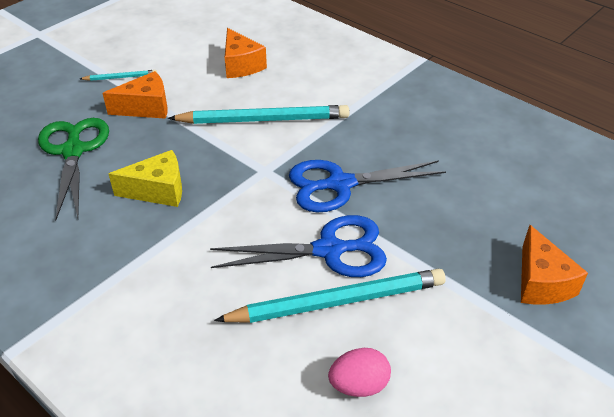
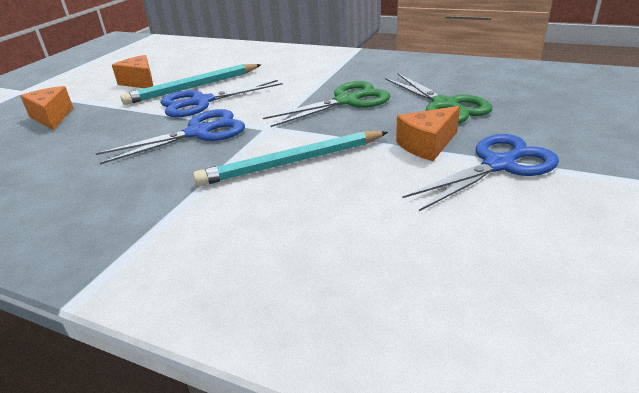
camera: 165 degrees right, 10 degrees down
turquoise pencil [80,70,157,81] -> blue scissors [402,134,559,211]
yellow cheese [109,150,182,207] -> green scissors [263,81,390,127]
orange cheese [225,28,267,78] -> orange cheese moved to [112,55,153,88]
pink egg [328,348,391,397] -> none

